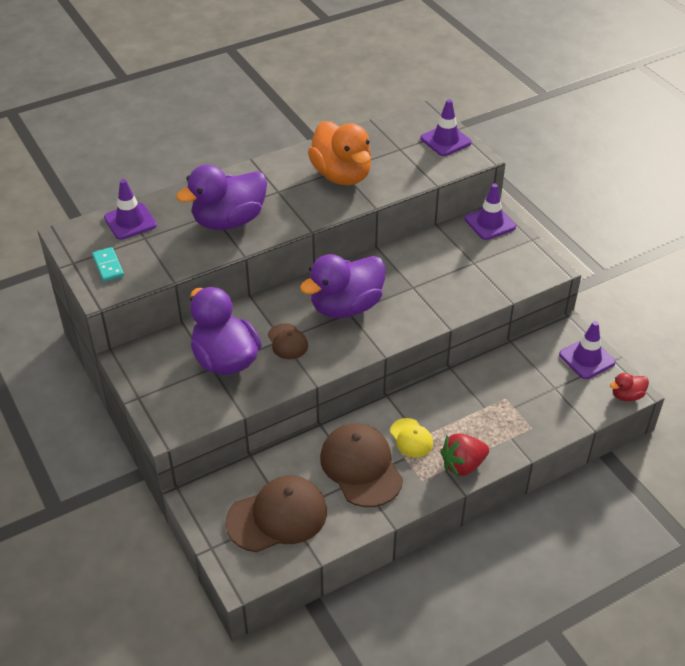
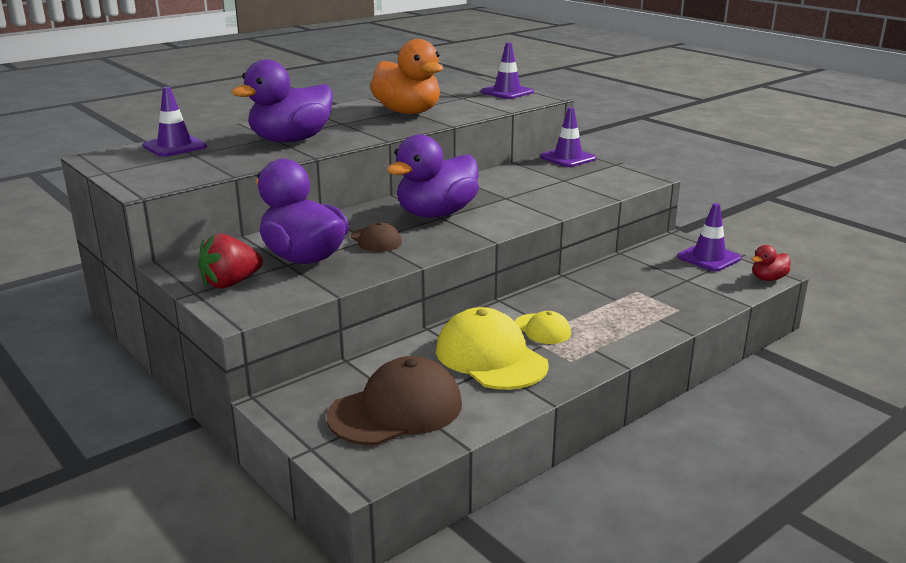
camera: 10 degrees left, 20 degrees down
turquoise domino [92,247,124,282] -> none
brown cap [320,423,403,507] -> yellow cap [436,307,549,390]
red strawberry [440,434,489,477] -> red strawberry moved to [198,234,263,289]

